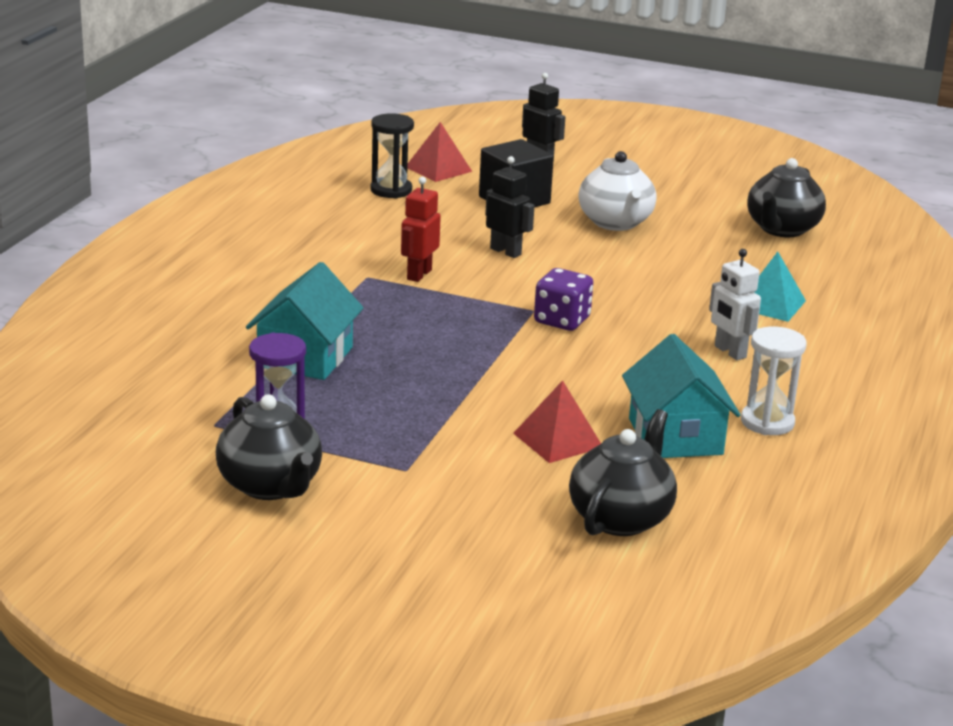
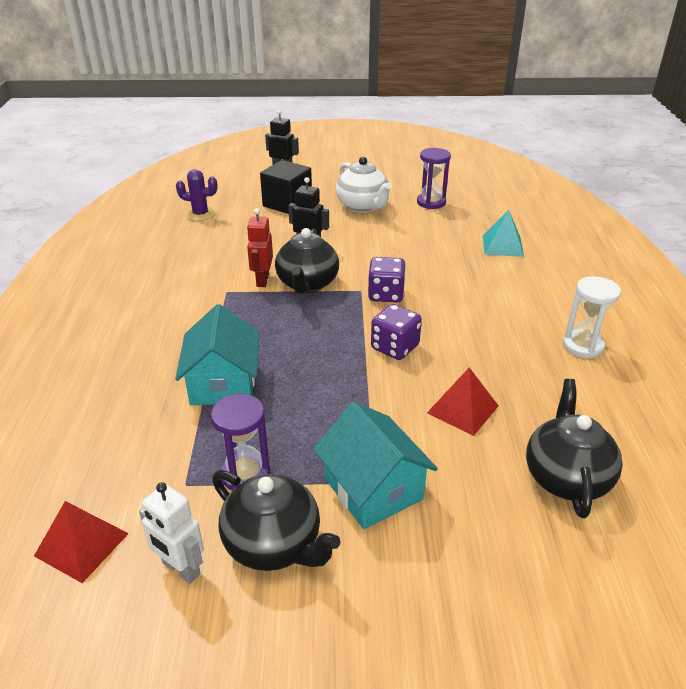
camera: 20 degrees left, 10 degrees up
black hourglass [370,113,414,199] -> purple cactus [176,169,218,221]
red pyramid [407,122,472,182] -> red pyramid moved to [34,501,129,583]
turquoise house [622,334,741,458] -> turquoise house moved to [314,402,438,529]
white robot [709,249,761,360] -> white robot moved to [139,482,204,584]
black teapot [747,158,826,237] -> black teapot moved to [275,228,339,294]
none -> purple dice [371,304,422,360]
none -> purple hourglass [417,148,451,209]

